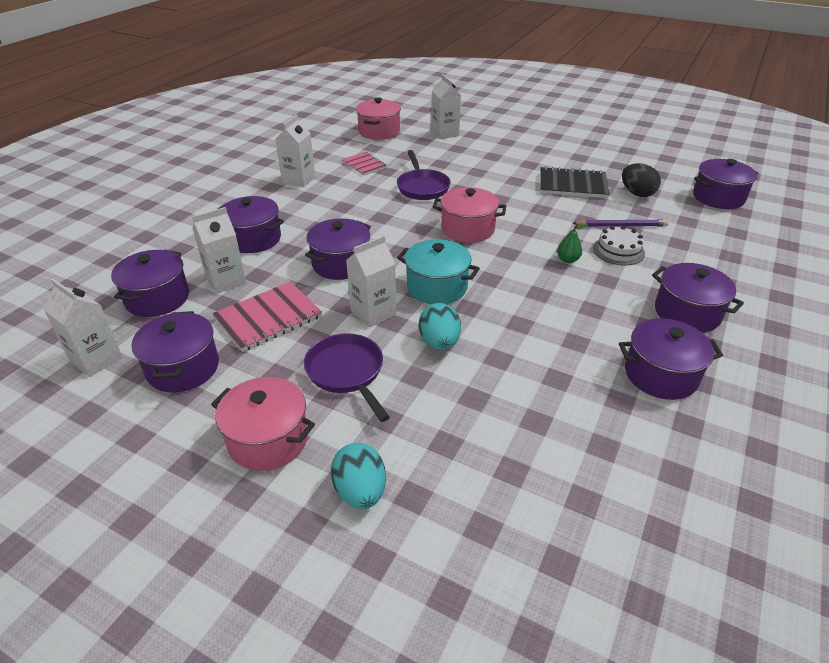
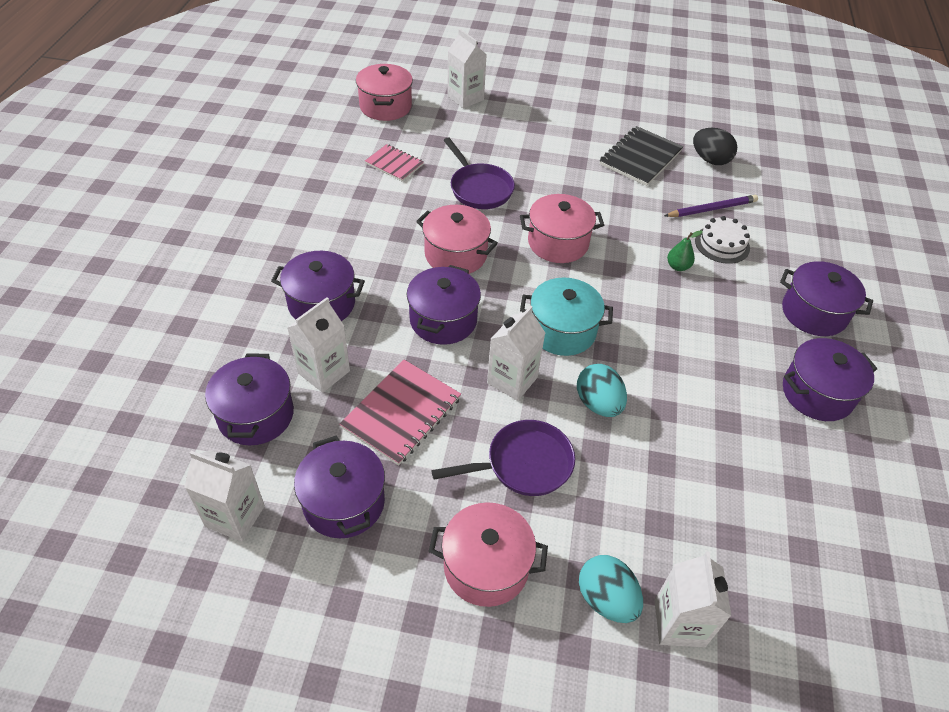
camera: 20 degrees left, 10 degrees up
white carton [275,114,315,187] -> white carton moved to [655,552,732,647]
purple pan [304,333,390,422] -> purple pan turned 120 degrees clockwise [431,420,575,496]
black notebook [540,166,609,198] -> black notebook turned 45 degrees counterclockwise [600,126,683,186]
purple pot [693,159,758,209] -> none
none -> pink pot [416,205,498,274]

